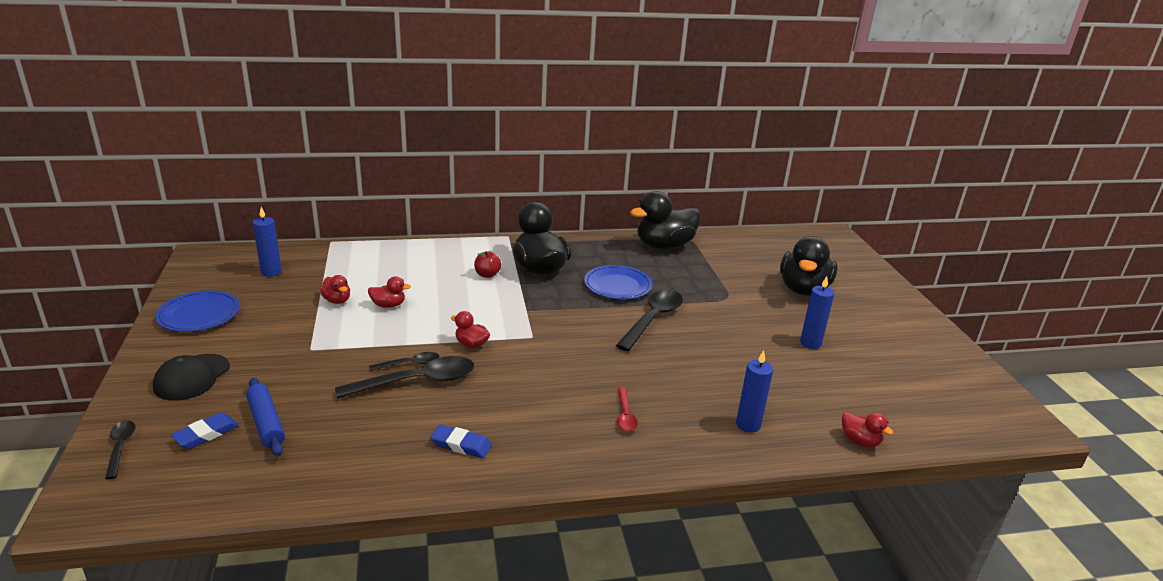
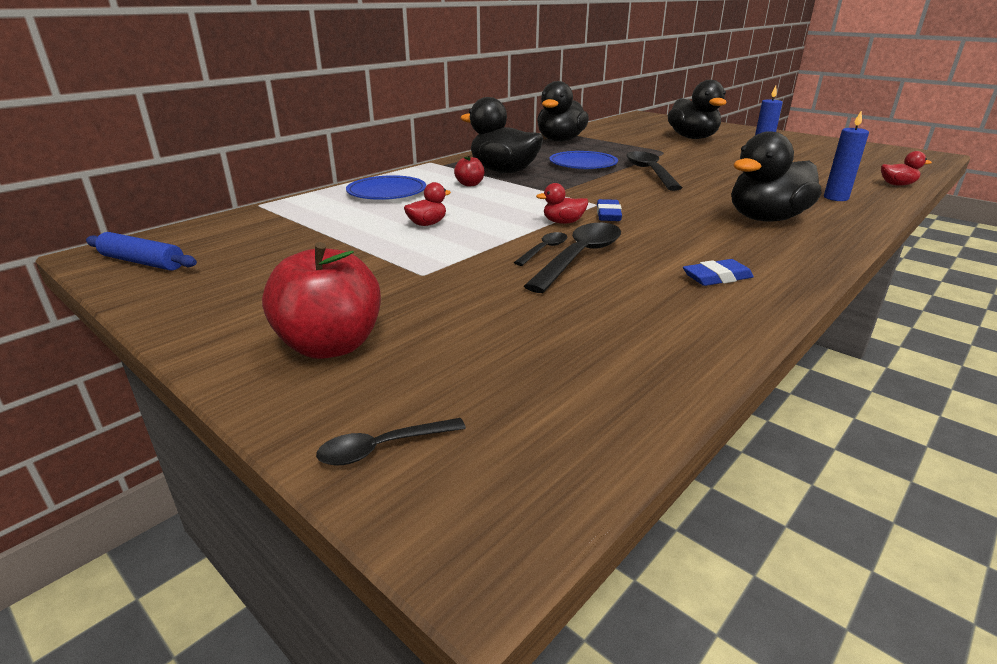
camera: 35 degrees left, 0 degrees up
black spoon [105,421,135,479] -> black spoon turned 60 degrees counterclockwise [316,418,466,466]
black cap [153,354,230,401] -> red apple [262,242,381,359]
blue plate [155,290,240,332] -> blue plate moved to [346,175,426,200]
blue eraser [171,412,239,449] -> blue eraser moved to [597,199,622,221]
blue rolling pin [246,378,285,456] -> blue rolling pin moved to [86,232,197,271]
blue candle [253,207,282,277] -> none
red duck [320,275,350,304] -> none
red spoon [617,387,638,432] -> black duck [732,131,821,222]

